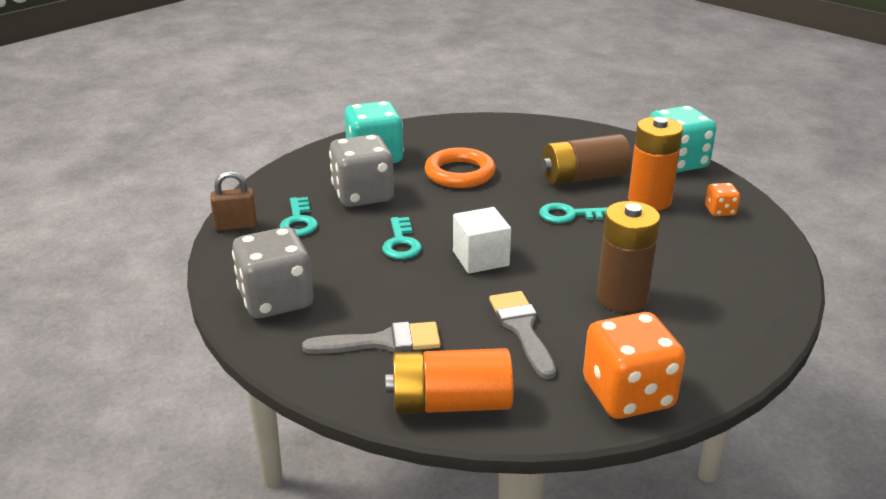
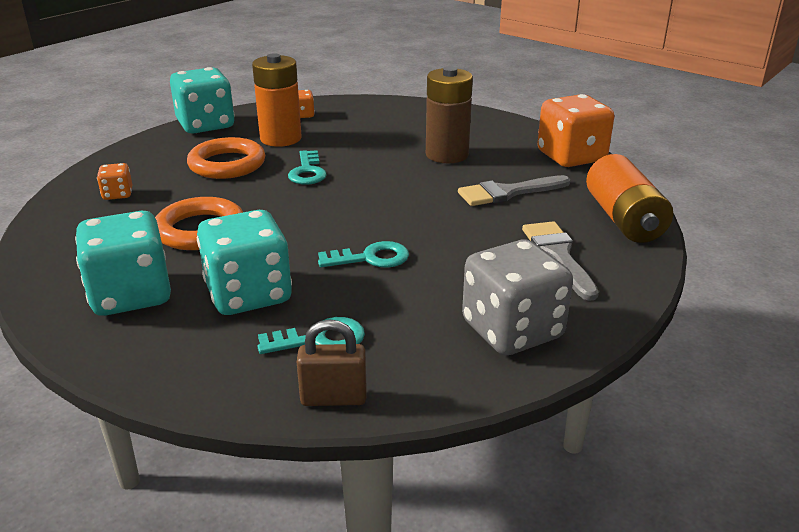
camera: 95 degrees left, 0 degrees up
brown padlock [210,171,257,231] -> brown padlock turned 75 degrees counterclockwise [297,319,367,406]
grey dice [329,134,394,207] -> turquoise dice [197,210,292,315]
white cube [453,207,511,274] -> none
brown battery [542,134,631,185] -> orange ring [187,137,265,179]
none -> orange dice [97,163,132,200]

